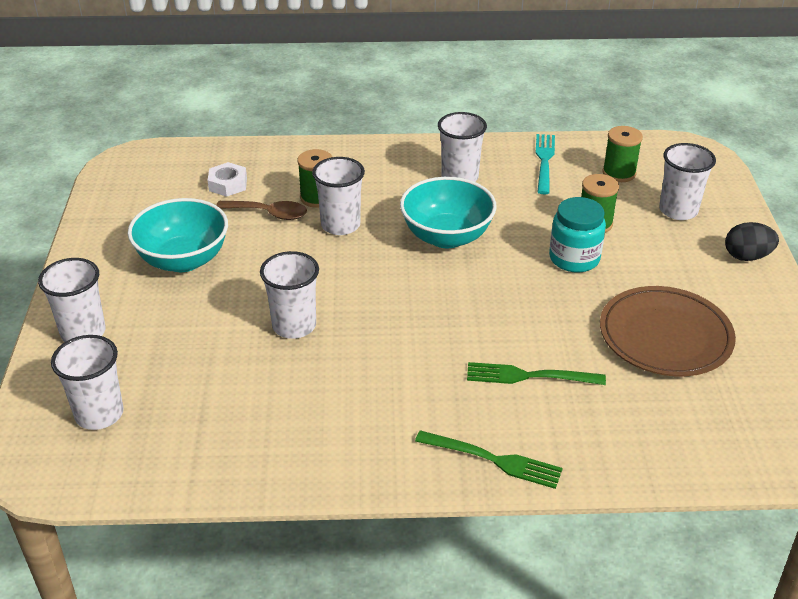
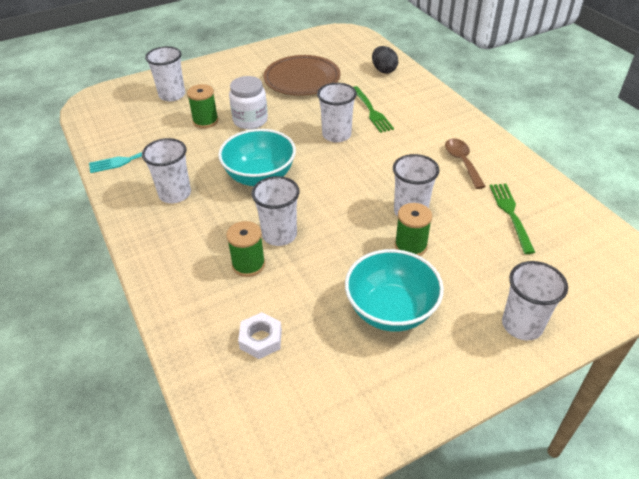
camera: 115 degrees left, 5 degrees up
white cup [51,335,124,430] -> white cup moved to [317,83,357,142]
brown spoon [216,201,307,220] -> brown spoon moved to [445,138,486,189]
green fork [415,430,563,489] -> green fork moved to [489,184,535,254]
turquoise jar [549,197,606,272] -> white jar [229,76,268,129]
green spool [603,126,643,182] -> green spool moved to [395,203,432,256]
black egg [725,222,779,261] -> black egg moved to [372,46,398,73]

